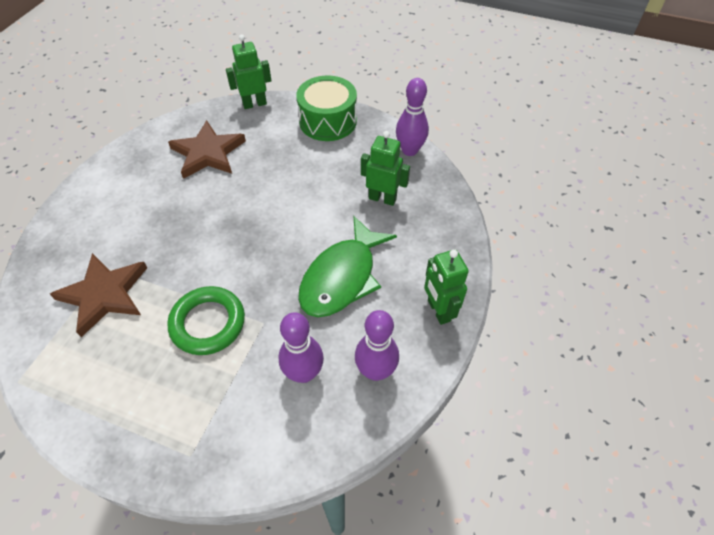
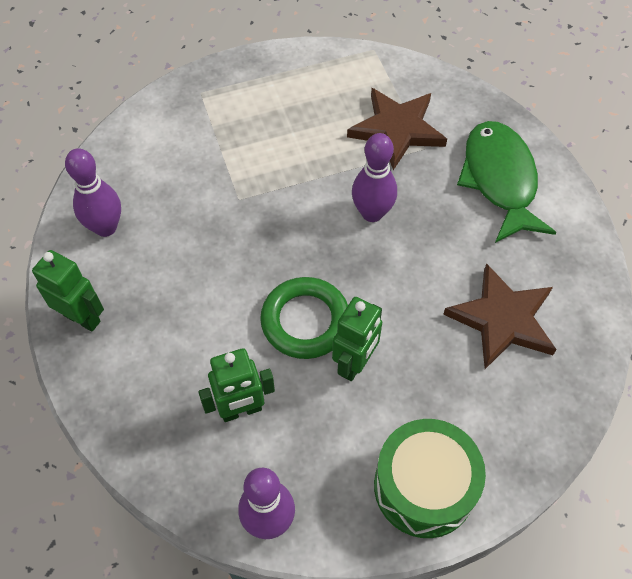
camera: 140 degrees right, 5 degrees up
green ring [167,286,245,355] -> green ring moved to [260,277,348,359]
green robot [226,35,272,109] -> green robot moved to [332,297,382,381]
purple bowling pin [278,312,324,383] -> purple bowling pin moved to [352,133,397,222]
green fish [298,216,397,317] -> green fish moved to [457,121,557,243]

